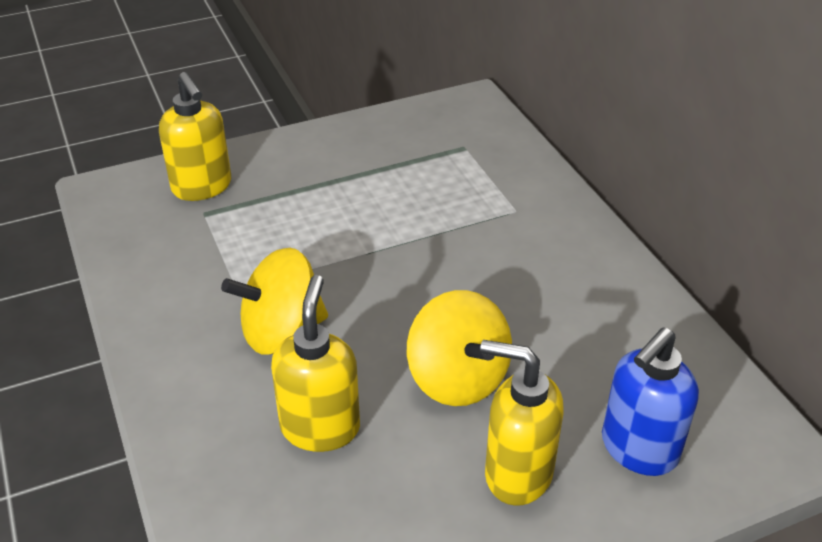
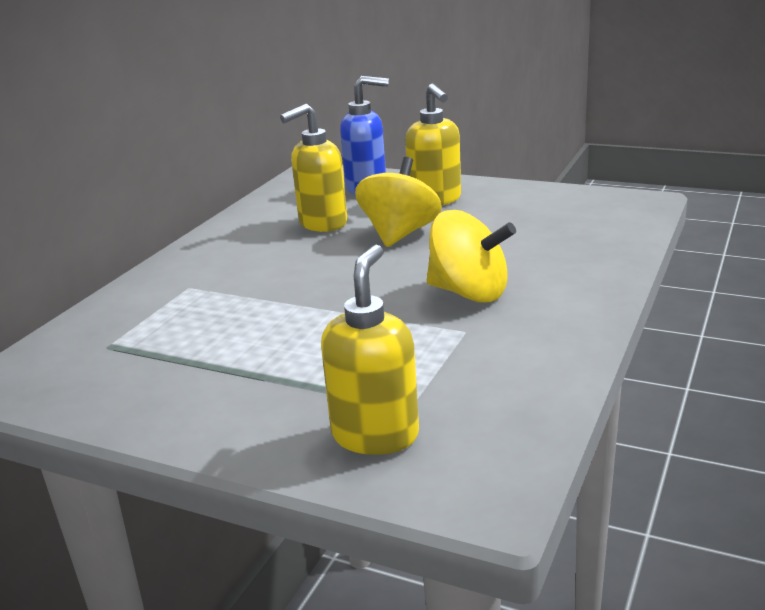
camera: 130 degrees left, 15 degrees down
yellow soap dispenser [271,275,360,452] -> yellow soap dispenser moved to [280,104,347,232]

